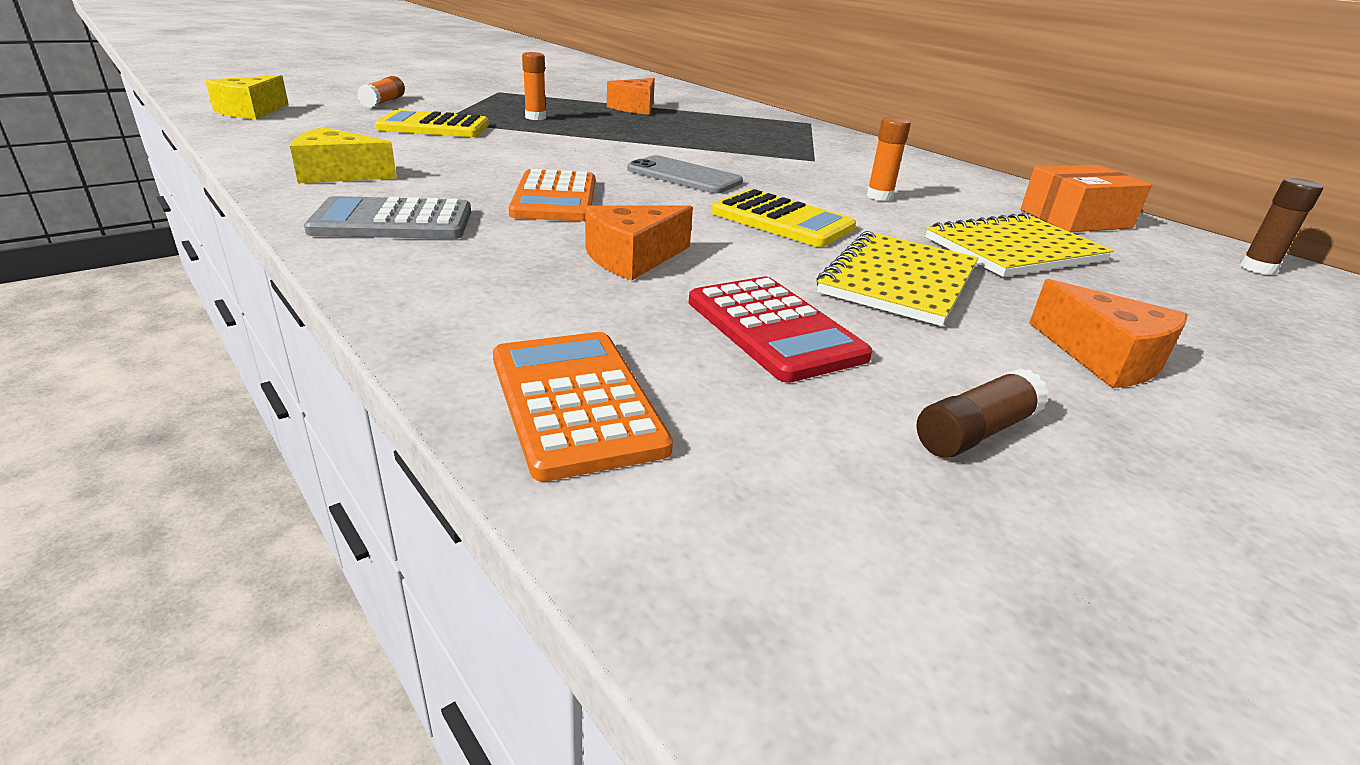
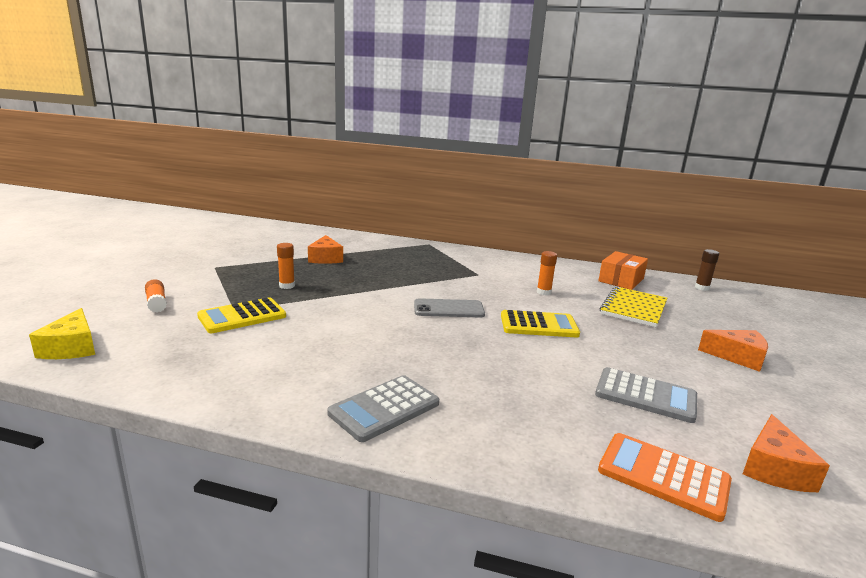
camera: 35 degrees left, 10 degrees down
yellow cheese [290,127,397,184] -> none
orange calculator [508,169,595,221] -> none
orange cheese [585,206,693,280] -> orange cheese moved to [743,414,830,492]
red calculator [689,277,872,383] -> grey calculator [595,367,697,423]
yellow notebook [817,231,978,326] -> none
brown glue stick [917,368,1049,458] -> none

